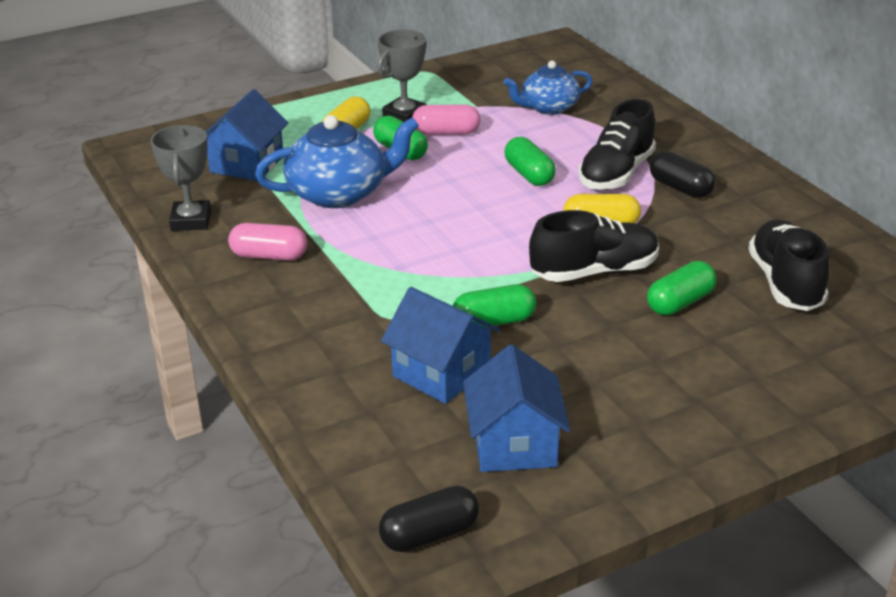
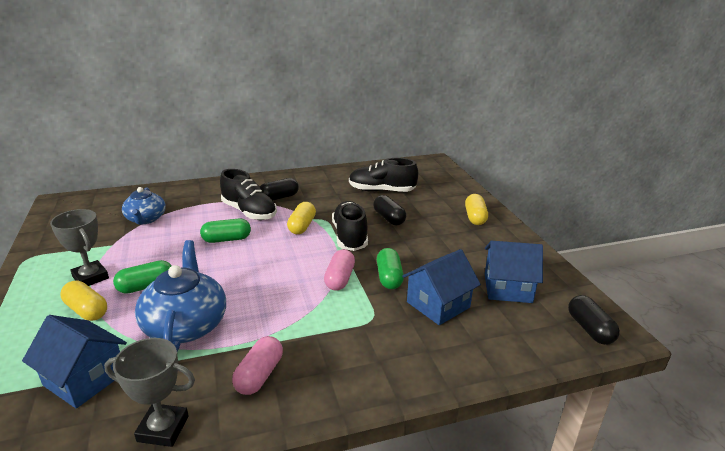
camera: 80 degrees left, 5 degrees down
pink capsule [412,104,481,135] -> pink capsule moved to [324,249,355,291]
green capsule [647,261,717,315] -> black capsule [373,195,406,225]
none -> yellow capsule [465,194,488,225]

